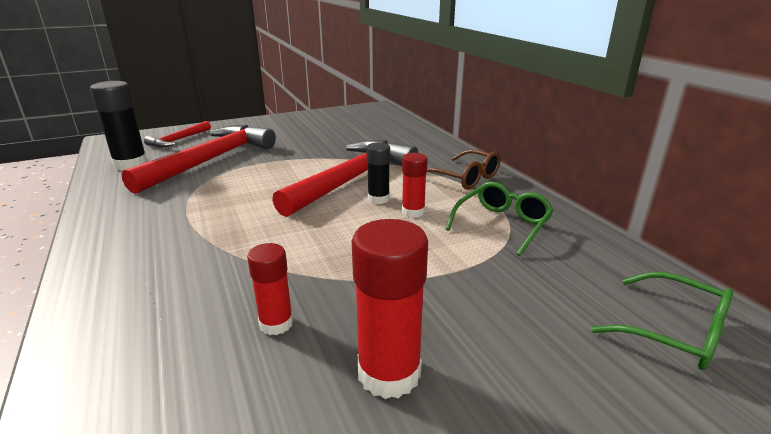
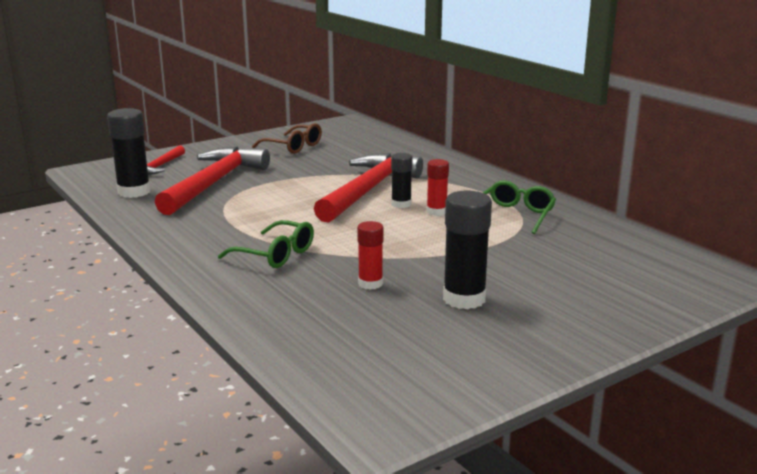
camera: 10 degrees left, 5 degrees down
red glue stick [352,219,428,399] -> black glue stick [443,190,492,310]
brown glasses [427,150,501,190] -> brown glasses moved to [252,123,322,154]
green glasses [591,272,733,370] -> green glasses moved to [218,220,314,268]

